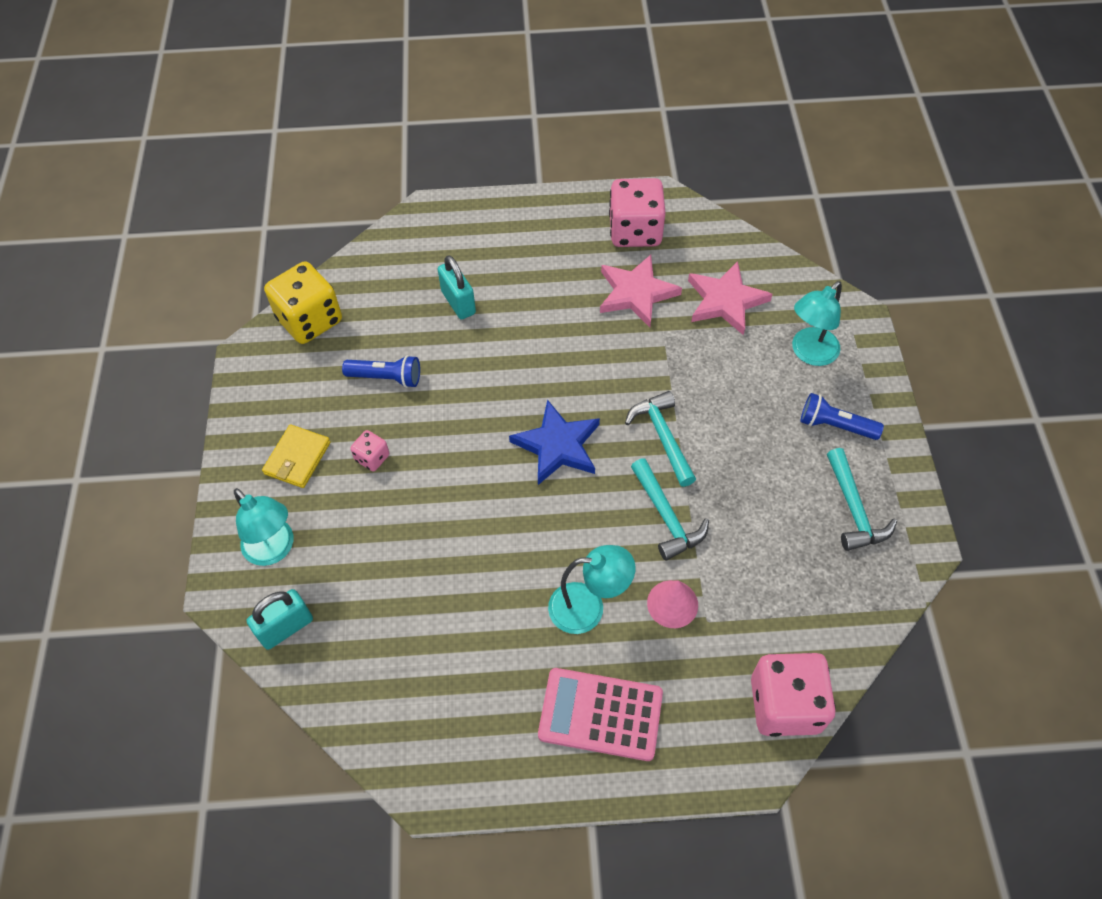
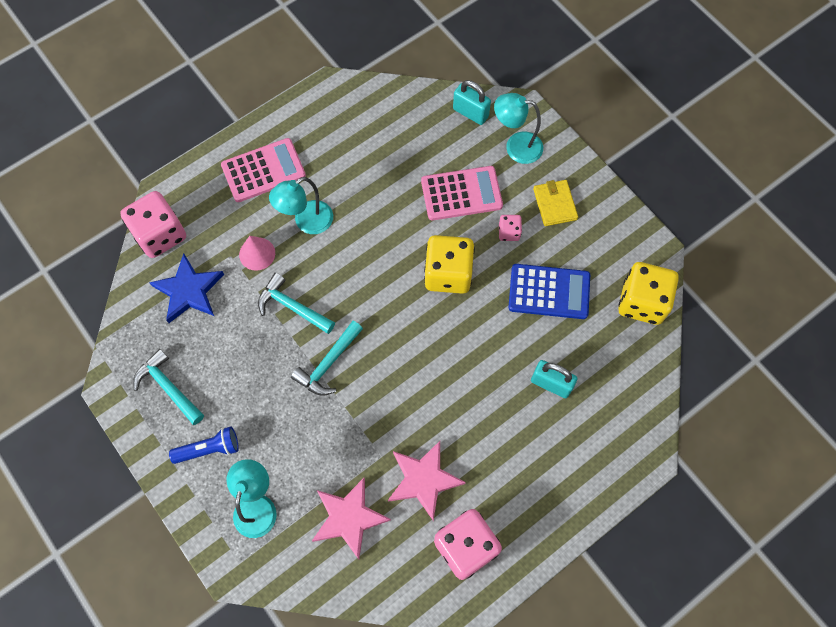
camera: 145 degrees right, 10 degrees up
turquoise padlock [247,589,313,650] -> turquoise padlock turned 75 degrees counterclockwise [453,80,491,125]
blue flashlight [342,355,420,388] -> blue calculator [508,264,590,319]
blue star [509,399,600,485] -> blue star moved to [149,253,224,323]
turquoise hammer [625,391,696,487] -> turquoise hammer turned 90 degrees clockwise [291,321,363,396]
none -> pink calculator [421,166,503,220]
none -> yellow dice [424,235,475,294]

